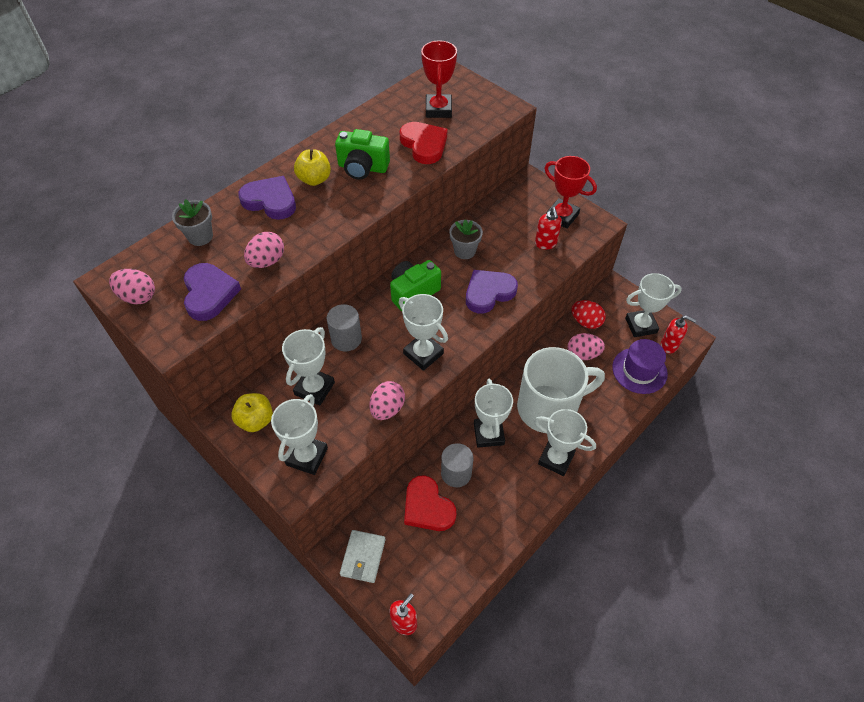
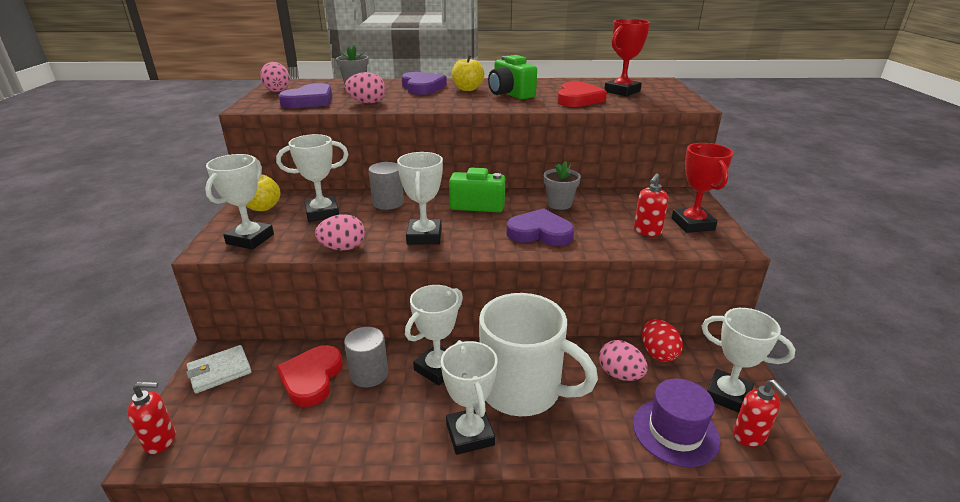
camera: 45 degrees right, 25 degrees down
white trophy [271,394,328,475] -> white trophy turned 45 degrees counterclockwise [205,154,274,250]

